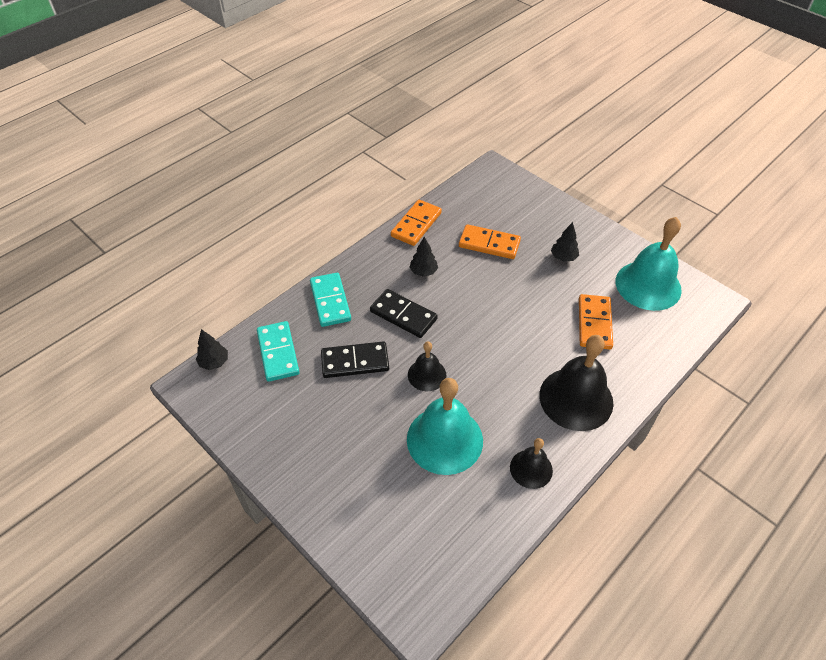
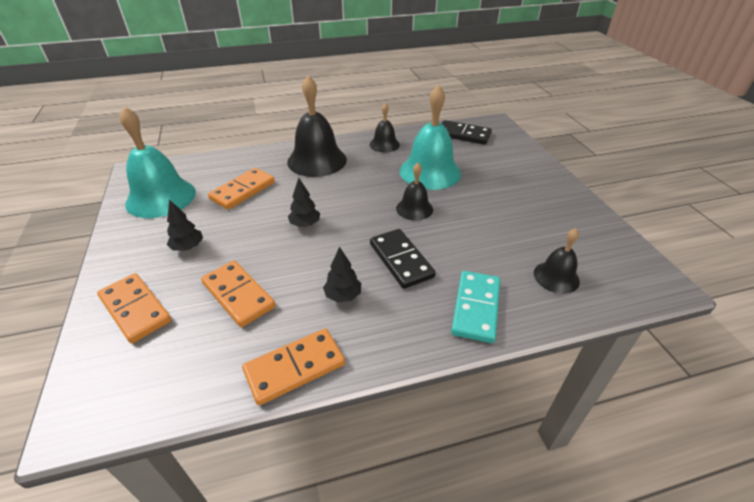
camera: 150 degrees left, 10 degrees down
black tree [196,329,228,370] -> black tree moved to [288,178,320,227]
turquoise domino [257,321,299,382] -> black bell [534,228,580,294]
black domino [321,341,389,378] -> black domino moved to [441,120,492,145]
none -> orange domino [97,273,171,343]

